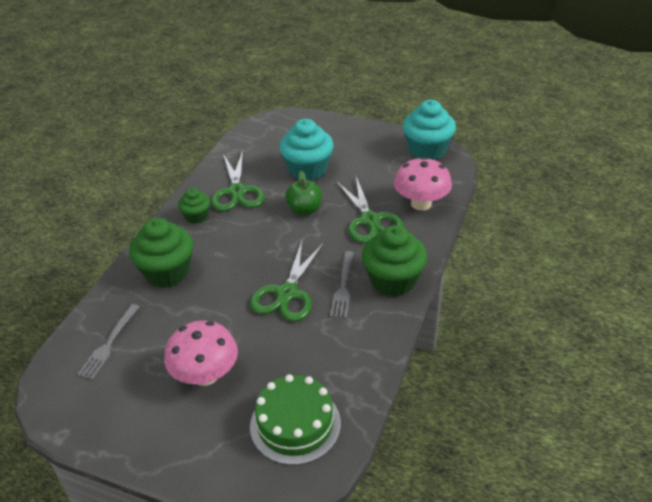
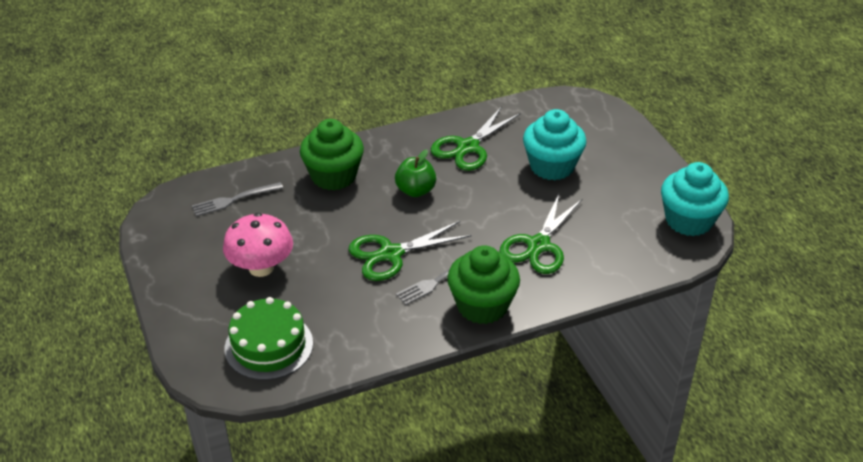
camera: 45 degrees right, 0 degrees up
green cupcake [178,188,210,224] -> none
green apple [285,171,322,215] -> green apple moved to [395,150,436,197]
pink mushroom [394,157,452,210] -> none

